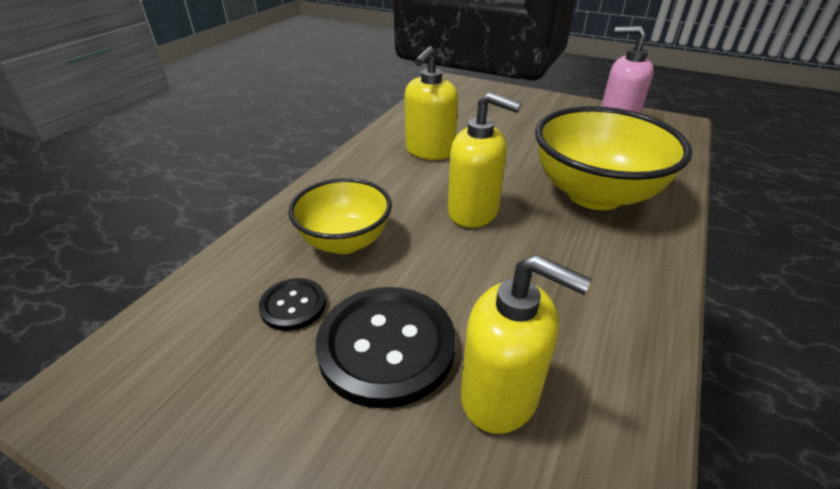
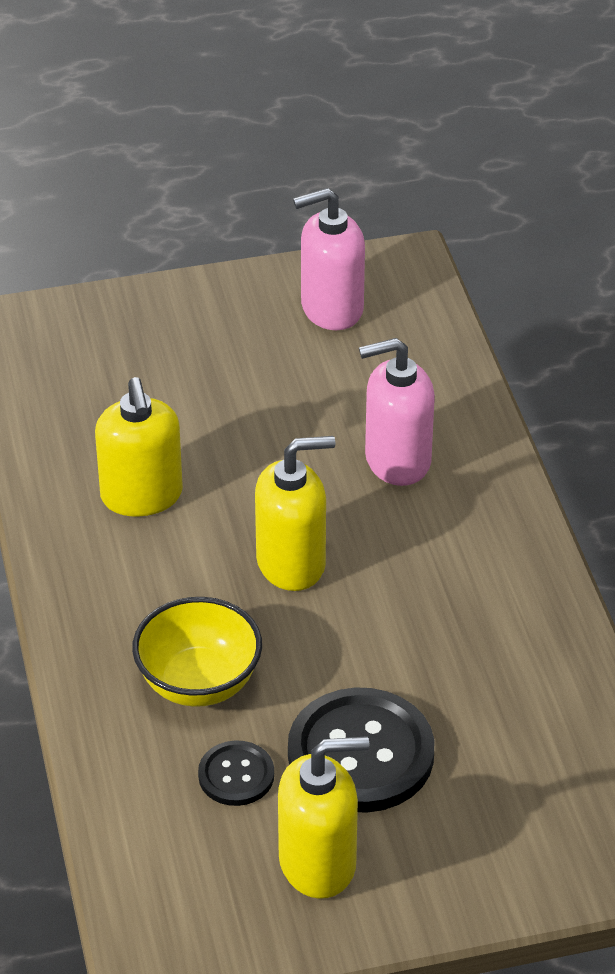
camera: 40 degrees left, 5 degrees up
yellow soap dispenser [461,254,592,434] -> yellow soap dispenser moved to [278,736,369,899]
yellow bowl [535,106,692,210] -> pink soap dispenser [359,338,435,486]

